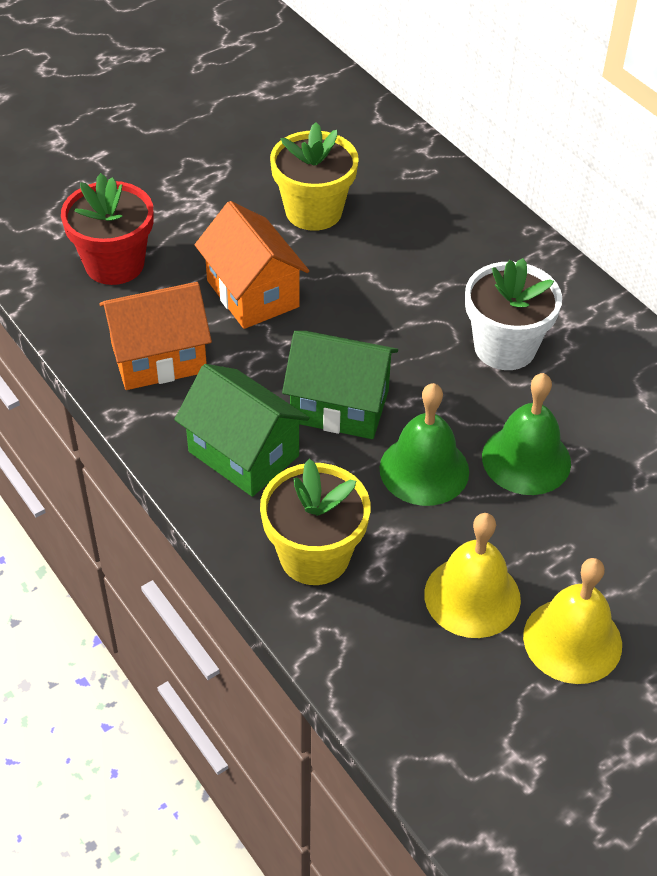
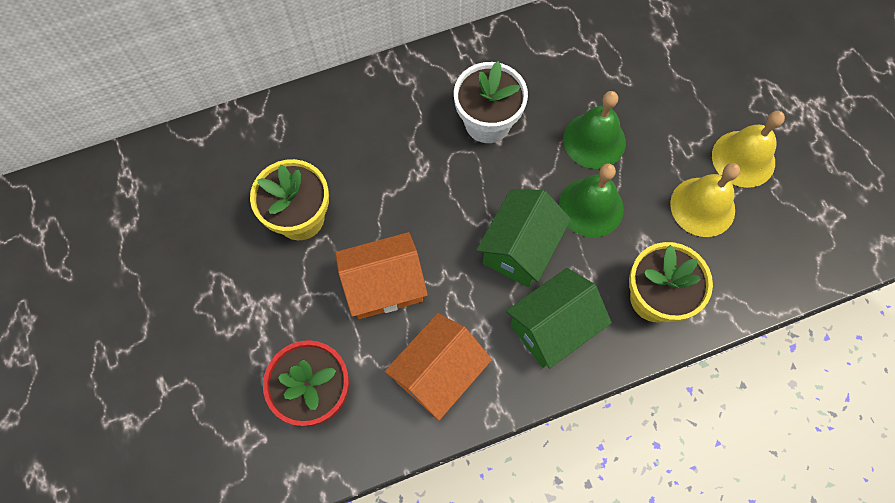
camera: 75 degrees left, 20 degrees up
orange house [99,282,212,390] -> orange house turned 45 degrees clockwise [384,313,492,421]

